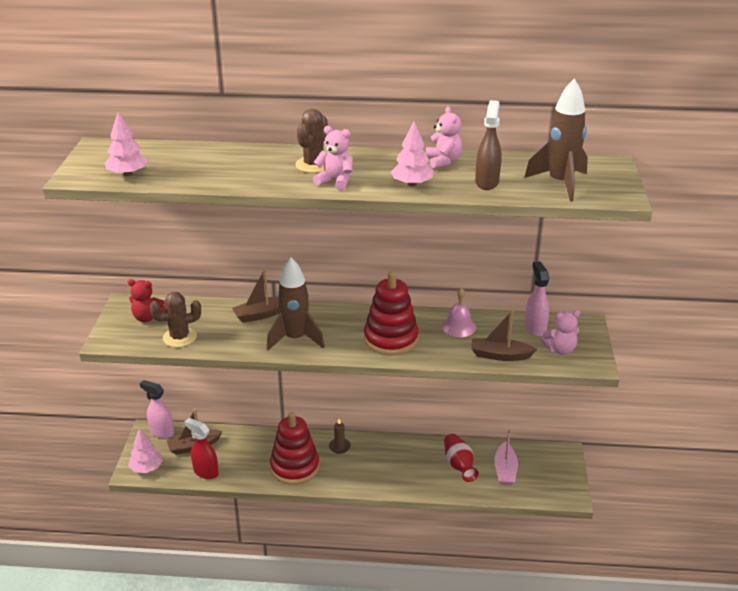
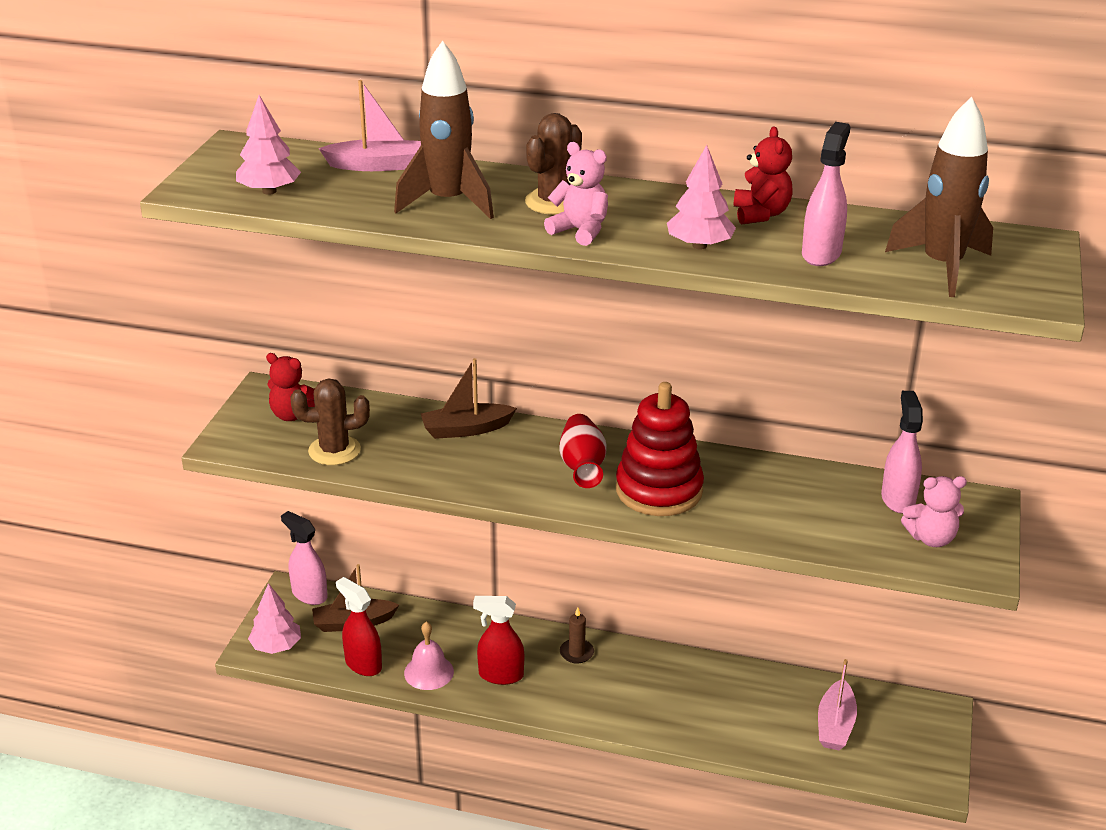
camera: 10 degrees right, 0 degrees up
brown rocket [267,257,325,350] -> brown rocket moved to [394,41,494,219]
red stacking toy [270,412,319,485] -> red spray bottle [473,596,524,685]
pink teddy bear [426,106,462,169] -> red teddy bear [734,126,793,225]
pink bell [442,288,476,337] -> pink bell moved to [404,622,454,690]
red vase [444,434,479,482] -> red vase moved to [560,414,607,488]
brown boat [471,310,537,361] -> none
brown spray bottle [475,100,502,190] -> pink spray bottle [802,122,850,266]
none -> pink boat [318,80,421,171]

